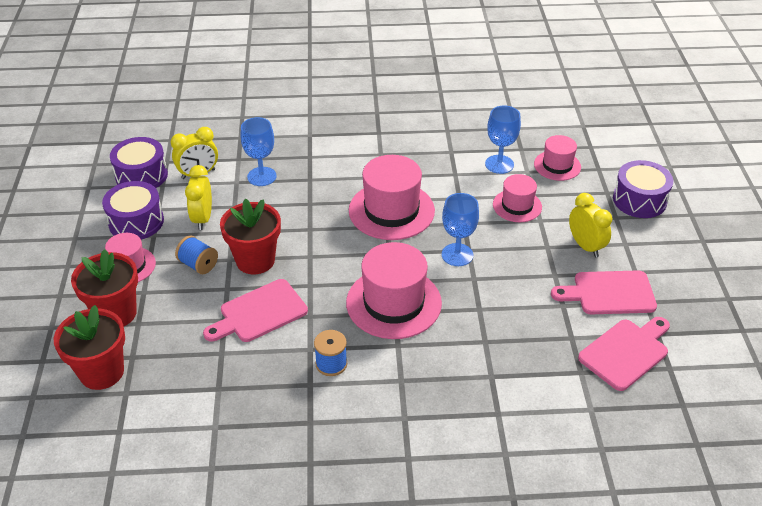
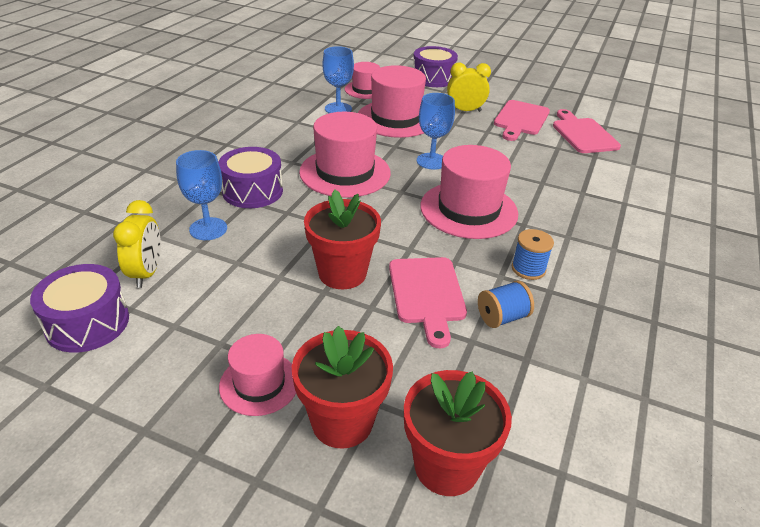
camera: 65 degrees left, 5 degrees down
purple drum [102,181,164,240] -> purple drum moved to [218,147,283,208]
blue spool [175,235,218,274] -> blue spool moved to [478,280,534,328]
yellow clock [185,165,212,230] -> none
pink hat [493,174,542,222] -> pink hat [358,65,426,138], size x1.74

